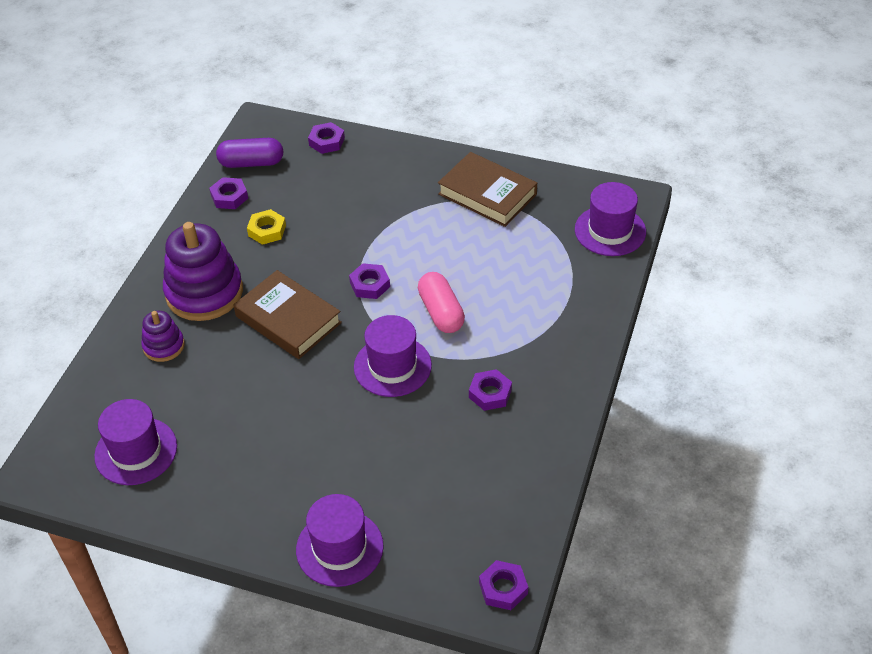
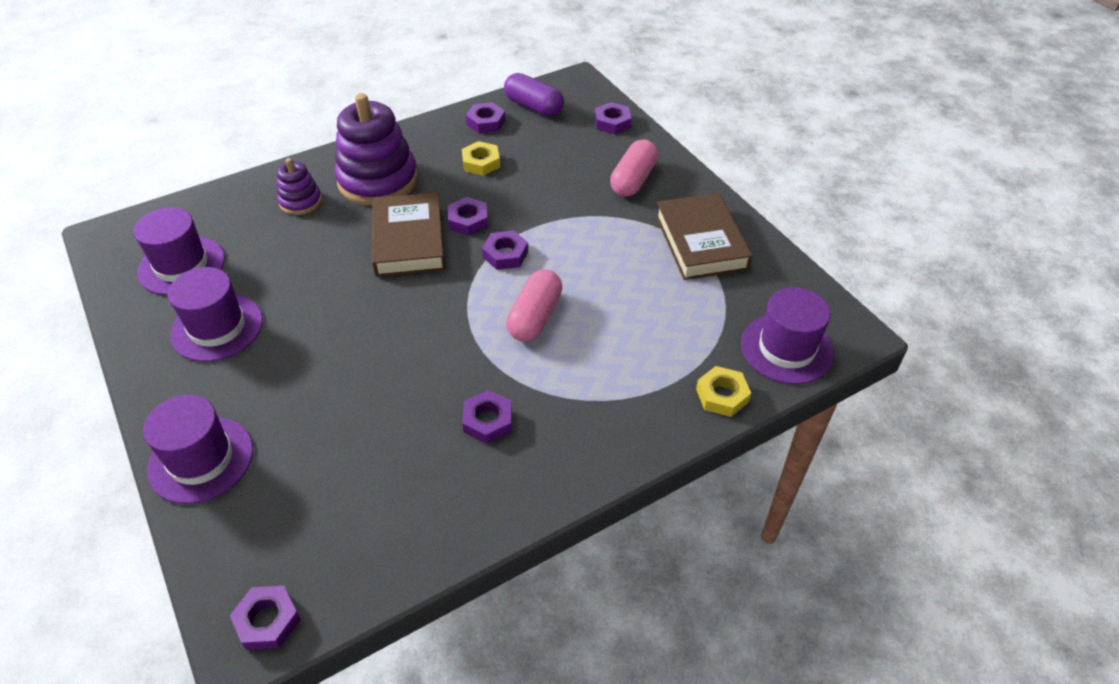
camera: 40 degrees right, 0 degrees up
purple hat [354,315,432,397] -> purple hat moved to [168,267,263,362]
none -> purple nut [448,197,488,236]
none -> pink capsule [610,139,658,197]
none -> yellow nut [696,366,751,417]

